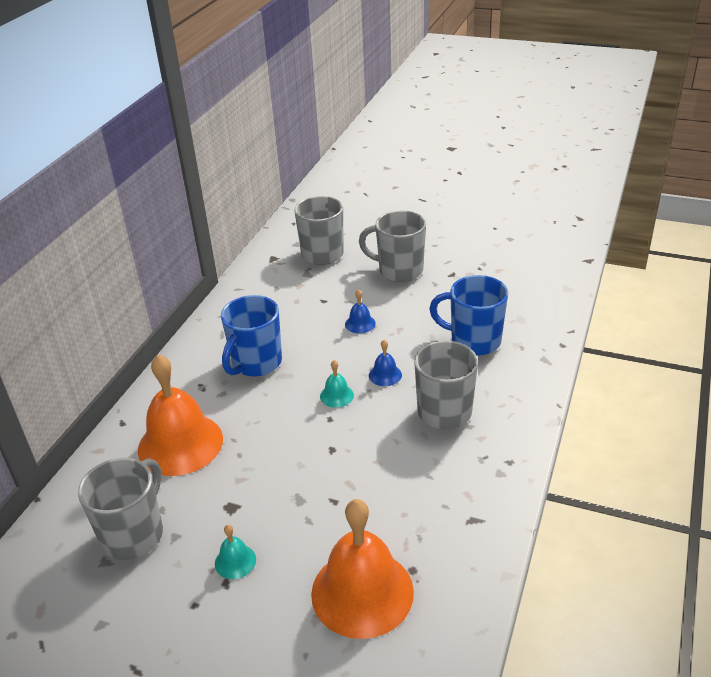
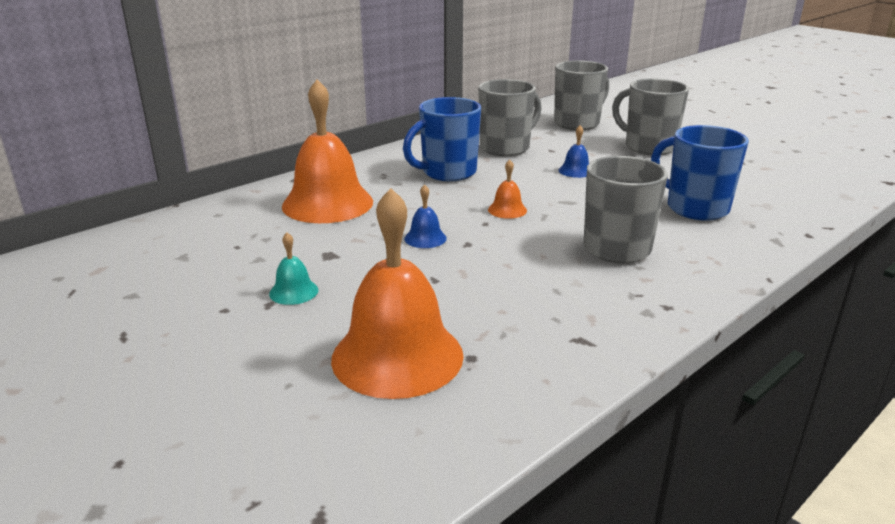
camera: 25 degrees right, 10 degrees down
grey mug [78,458,163,560] -> grey mug moved to [478,79,542,156]
turquoise bell [320,360,354,408] -> orange bell [488,159,527,219]
blue bell [369,340,402,386] -> blue bell moved to [404,184,447,248]

